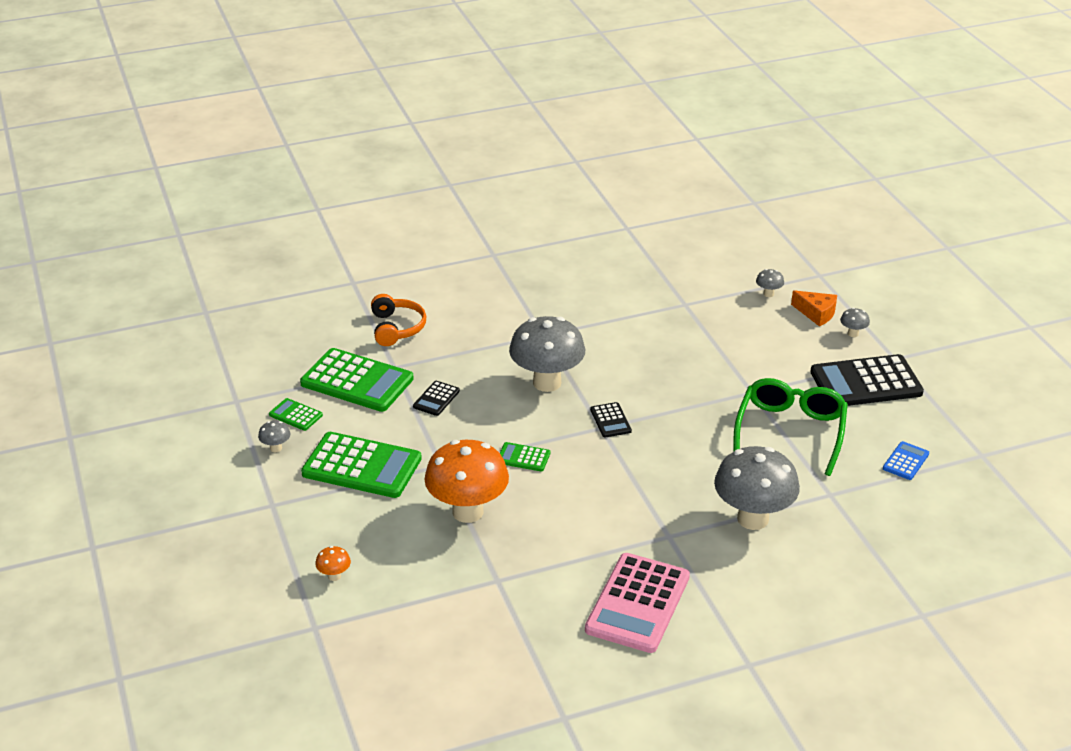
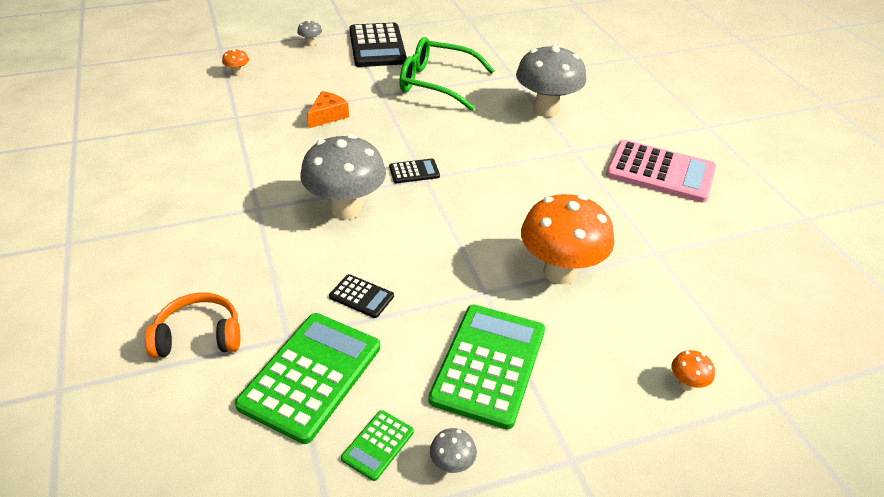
camera: 90 degrees left, 5 degrees up
green calculator [500,442,550,471] -> none
grey mushroom [756,269,784,297] -> orange mushroom [222,49,249,76]
orange cheese [791,290,837,326] -> orange cheese moved to [307,91,349,128]
blue calculator [883,441,929,480] -> none

